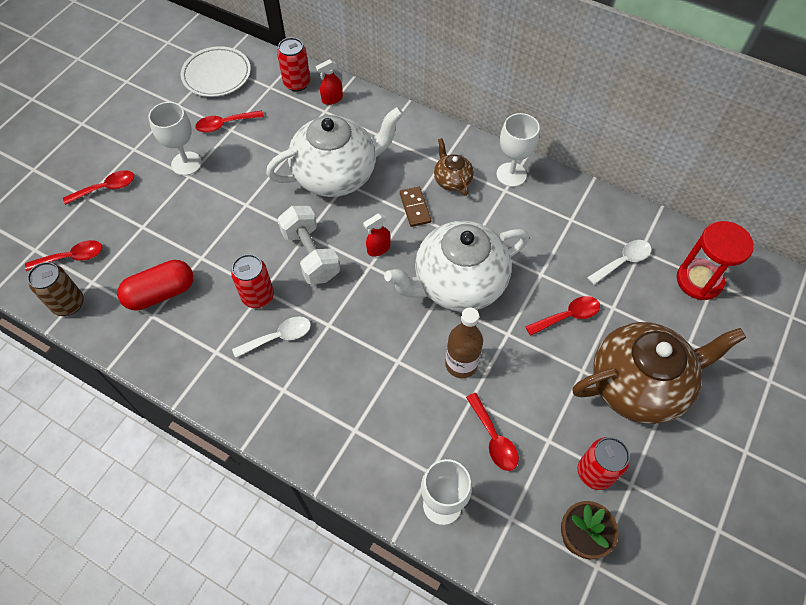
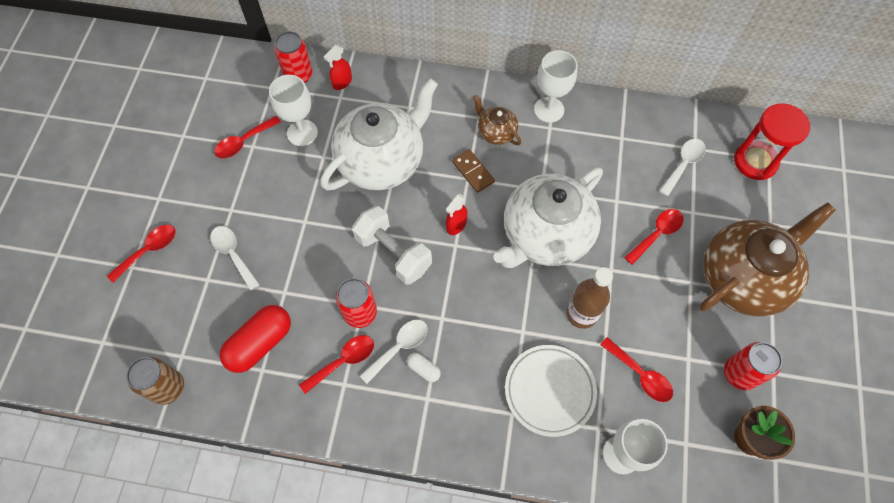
camera: 20 degrees left, 5 degrees up
red spoon [25,240,102,271] -> red spoon moved to [299,335,374,394]
white goblet [149,102,202,176] -> white goblet moved to [269,75,318,146]
white plate [181,46,251,97] -> white plate moved to [505,345,597,437]
none -> white spoon [210,226,260,291]
none -> white capsule [407,353,441,382]

